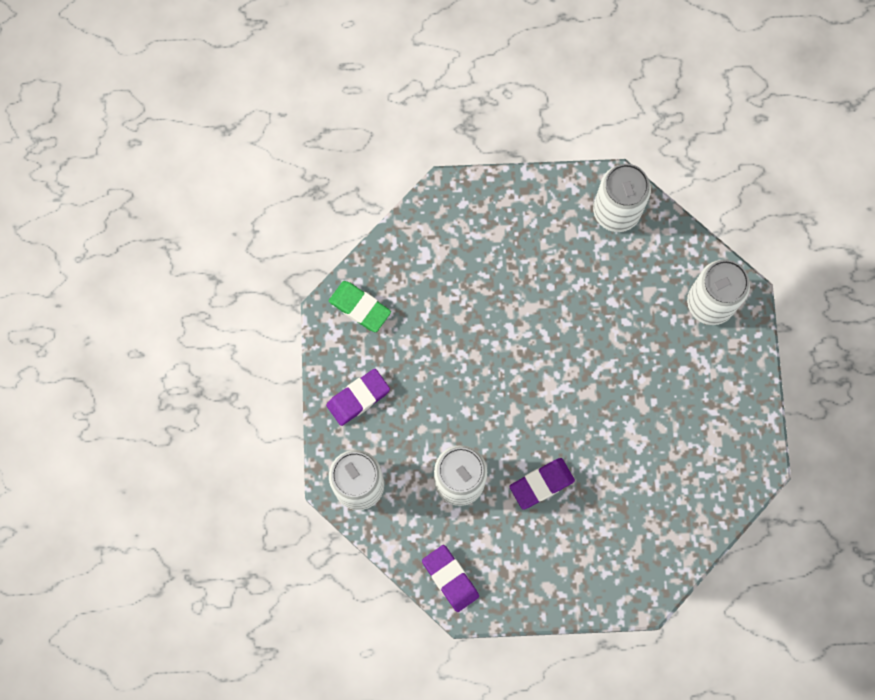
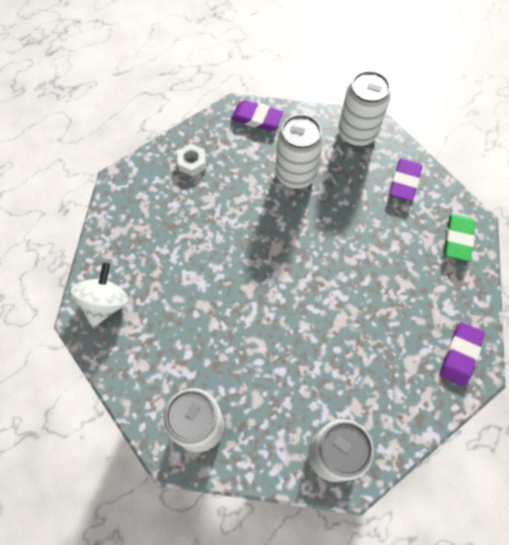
camera: 145 degrees right, 10 degrees down
green eraser [329,281,391,332] -> green eraser turned 75 degrees counterclockwise [444,214,476,262]
purple eraser [509,458,575,510] -> purple eraser moved to [440,322,485,386]
none -> white spinning top [71,263,128,328]
none -> white nut [177,144,206,176]

